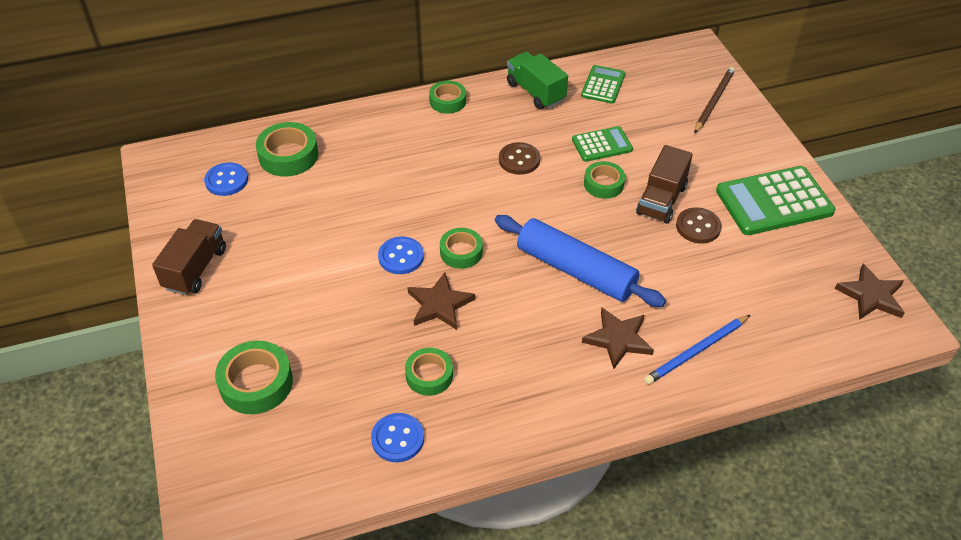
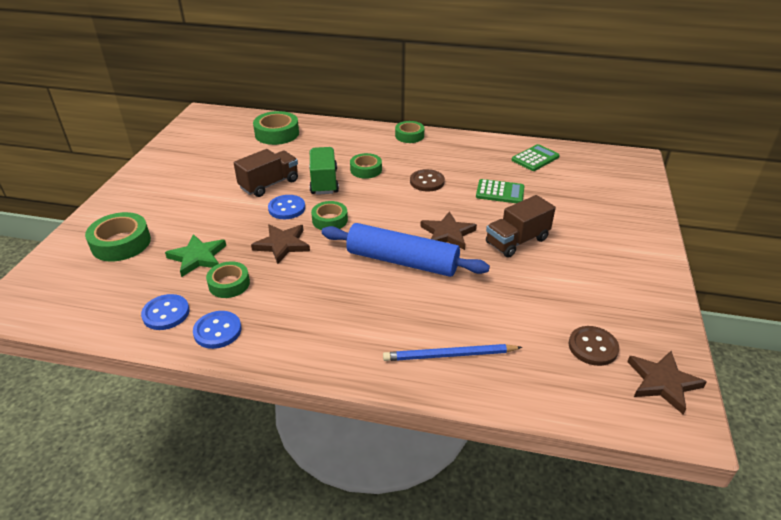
camera: 30 degrees right, 10 degrees down
brown truck [152,219,226,295] -> brown truck moved to [234,149,298,197]
blue button [204,162,248,196] -> blue button moved to [193,311,242,349]
blue rolling pin [495,215,666,307] -> blue rolling pin turned 45 degrees counterclockwise [322,223,490,277]
green truck [507,52,568,110] -> green truck moved to [309,147,339,195]
brown star [582,308,654,369] -> brown star moved to [420,211,477,250]
green tape [584,161,625,199] -> green tape moved to [350,153,382,179]
brown button [676,207,722,243] -> brown button moved to [569,326,619,366]
brown pencil [694,67,735,133] -> none
green calculator [716,166,835,235] -> none
none -> green star [165,234,226,277]

